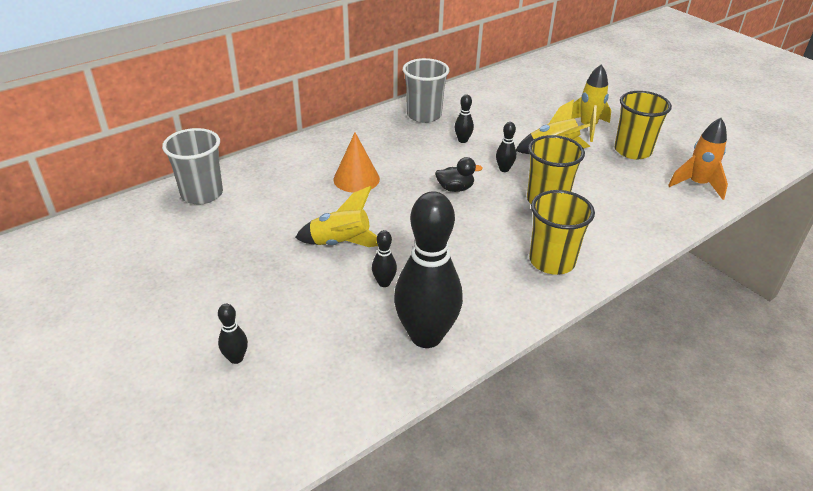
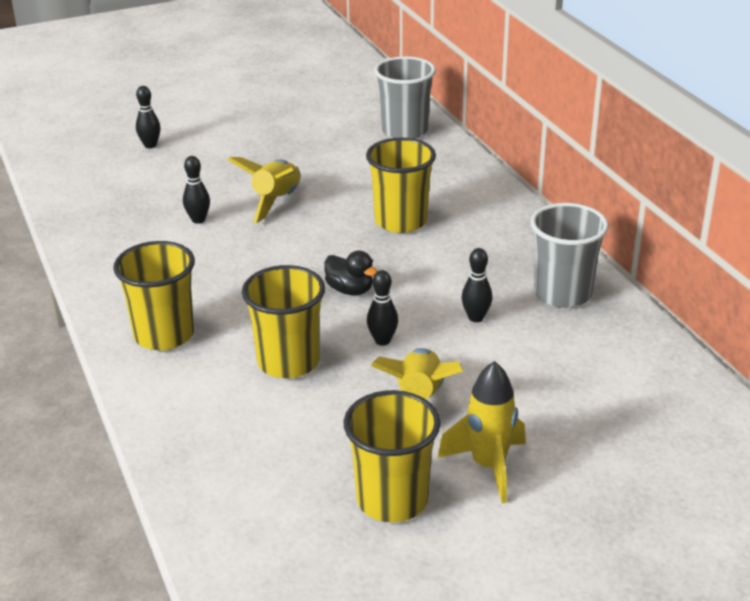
camera: 105 degrees right, 5 degrees down
orange cone [333,133,380,193] -> yellow cup [366,138,436,233]
black bowling pin [394,191,463,348] -> none
black duck [435,157,483,192] -> black duck turned 60 degrees counterclockwise [324,250,377,295]
orange rocket [668,118,728,200] -> none

